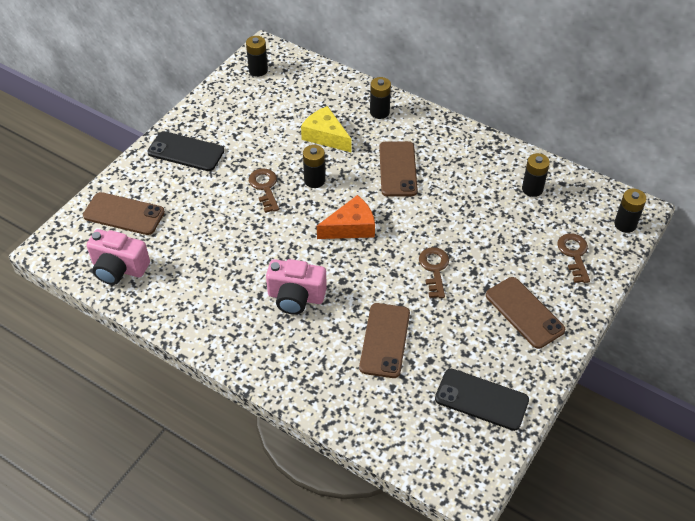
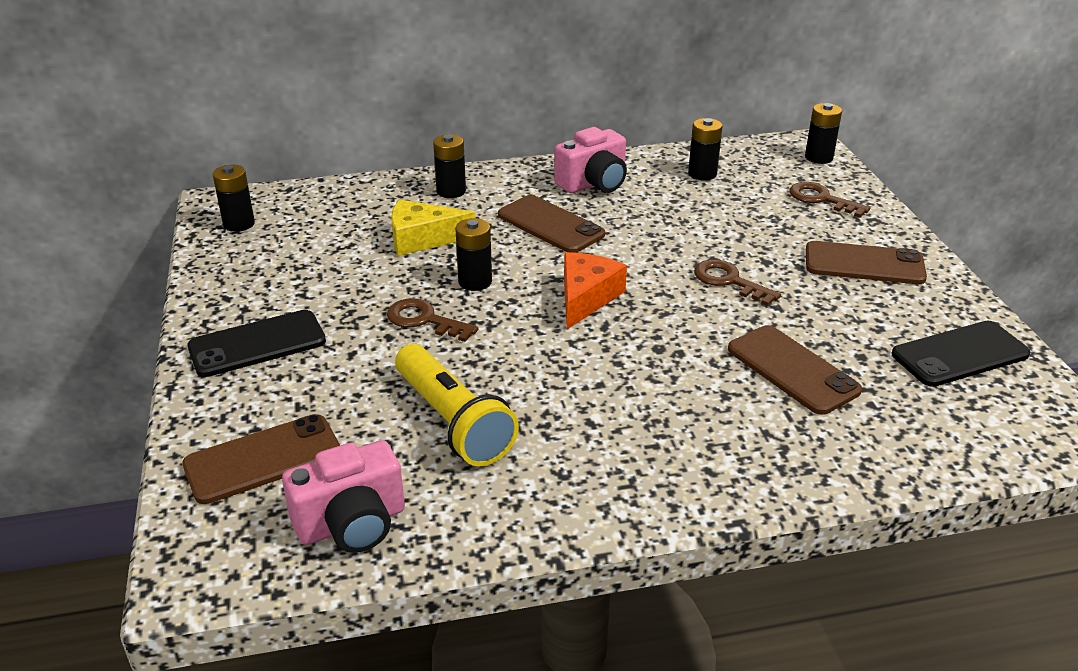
camera: 45 degrees left, 15 degrees down
pink camera [266,259,327,315] -> pink camera moved to [554,127,627,193]
none -> yellow flashlight [395,344,519,466]

